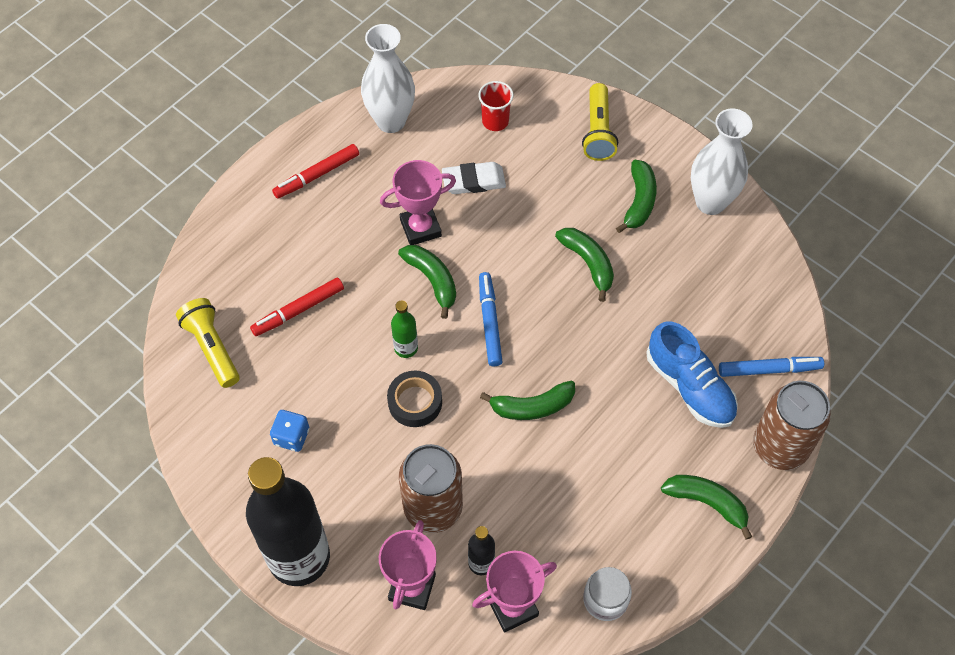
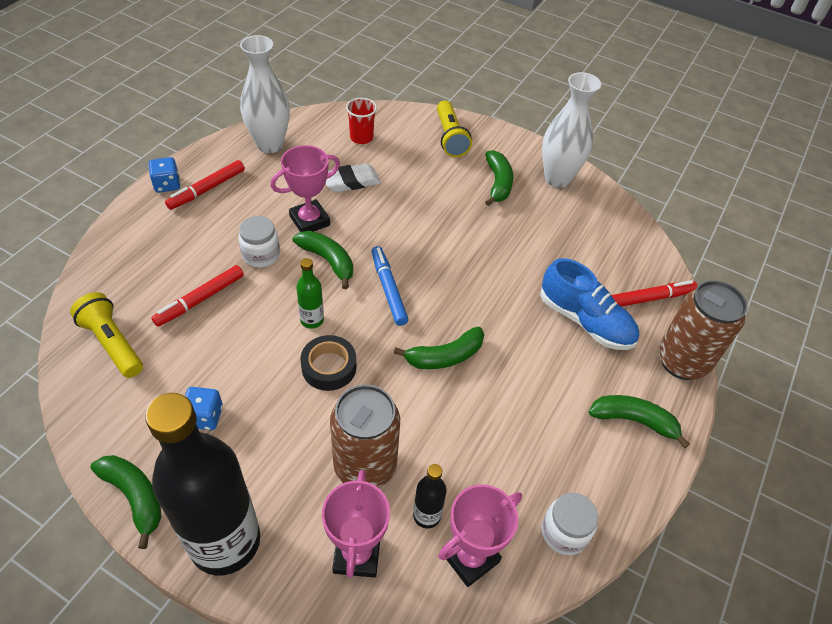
camera: 15 degrees left, 10 degrees down
green banana [555,228,614,302] -> green banana moved to [90,455,162,549]
blue marker [719,357,824,377] -> red marker [612,280,698,307]
none -> blue dice [148,157,180,193]
none -> white jar [238,216,280,268]

